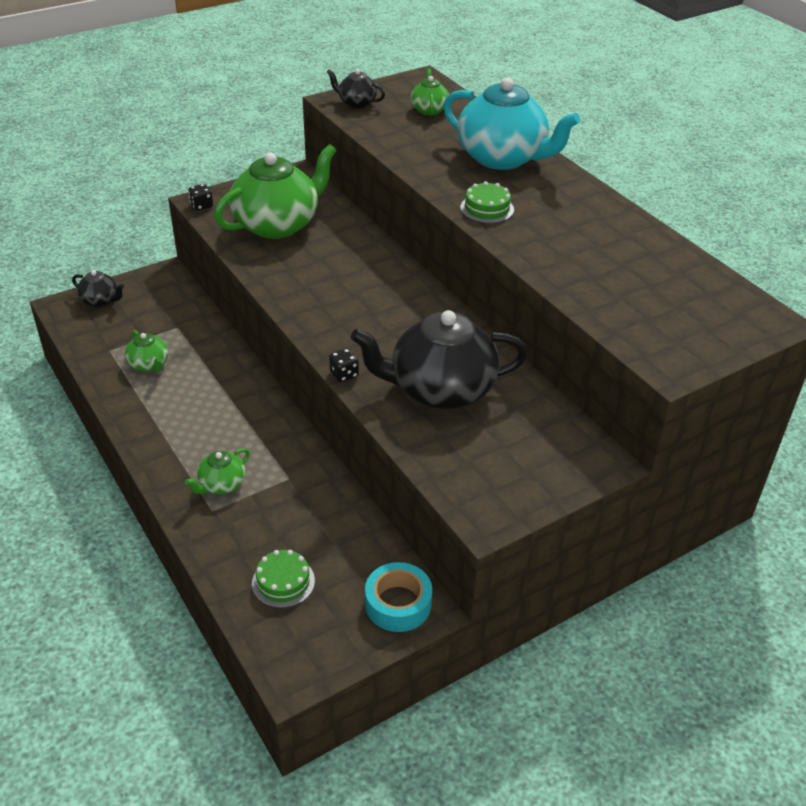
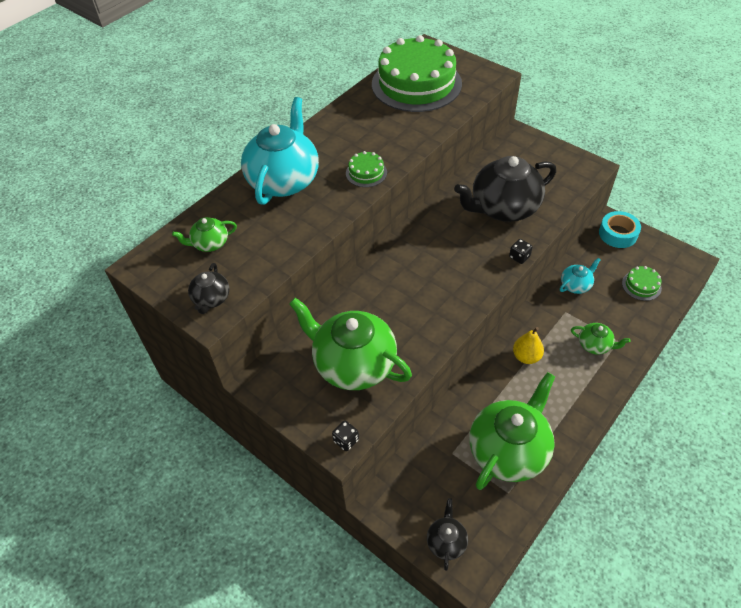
camera: 105 degrees left, 10 degrees up
green teapot [125,330,168,372] -> green teapot [470,372,555,490], size x2.16
black teapot [351,310,528,409] -> black teapot turned 90 degrees clockwise [454,156,556,222]
none -> green cake [372,35,462,112]
none -> yellow pear [513,327,544,364]
none -> turquoise teapot [560,258,600,294]

